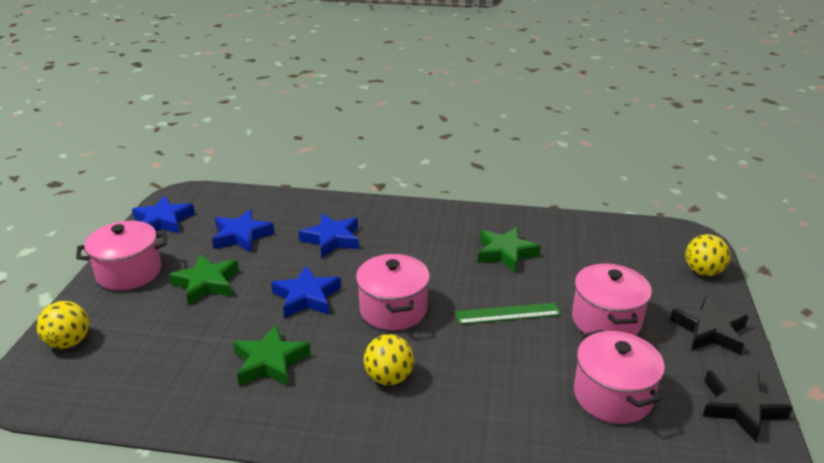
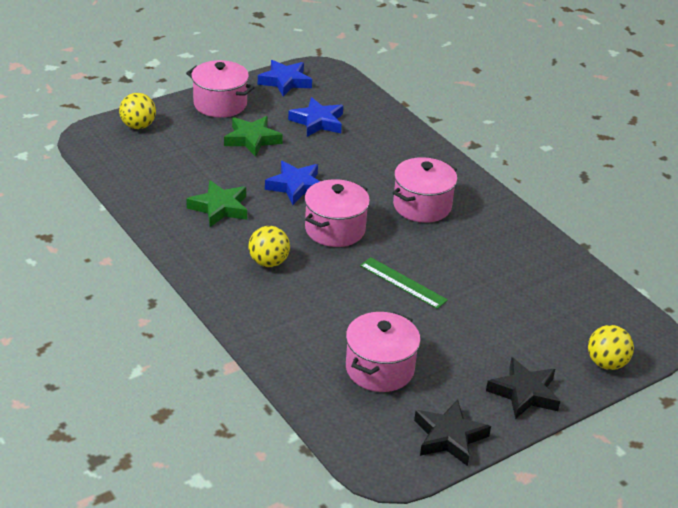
camera: 45 degrees right, 5 degrees up
blue star [298,213,359,258] -> none
green star [478,227,541,273] -> none
pink pot [572,264,652,336] -> pink pot moved to [393,157,457,223]

